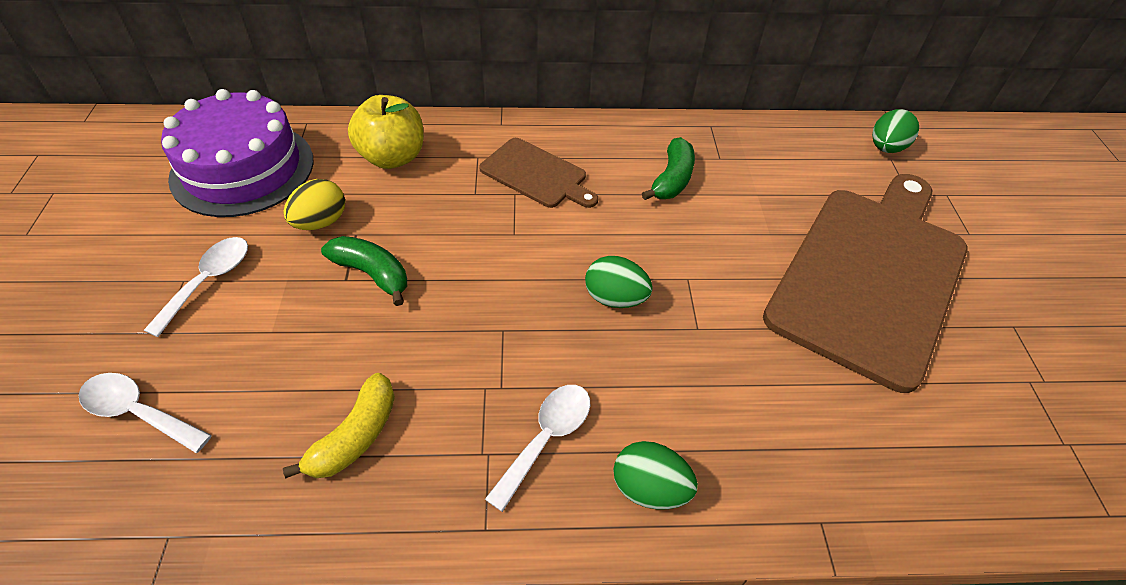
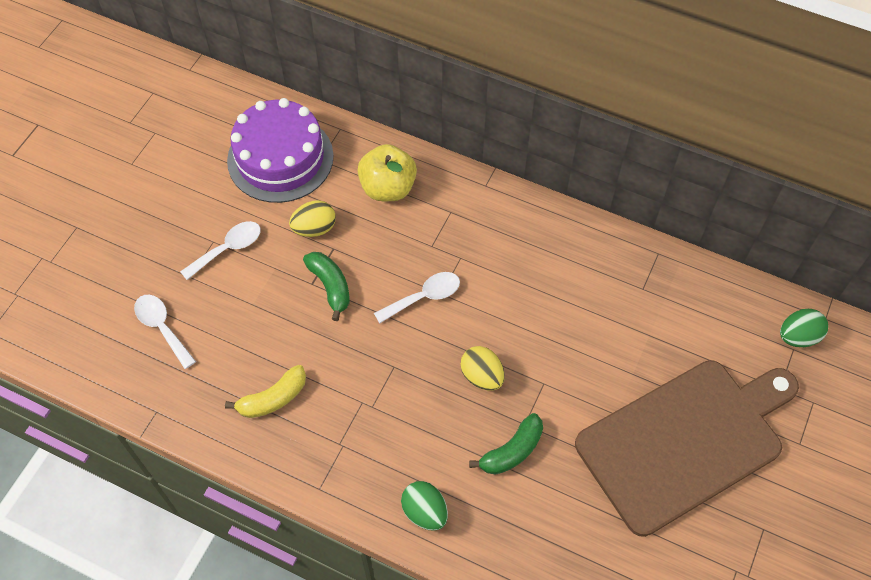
camera: 30 degrees right, 10 degrees up
brown cutting board [479,138,598,208] -> none
white spoon [485,385,590,512] -> white spoon moved to [374,272,460,323]
green egg [585,256,653,308] -> yellow egg [461,346,505,391]
green banana [642,137,695,200] -> green banana moved to [469,413,543,475]

